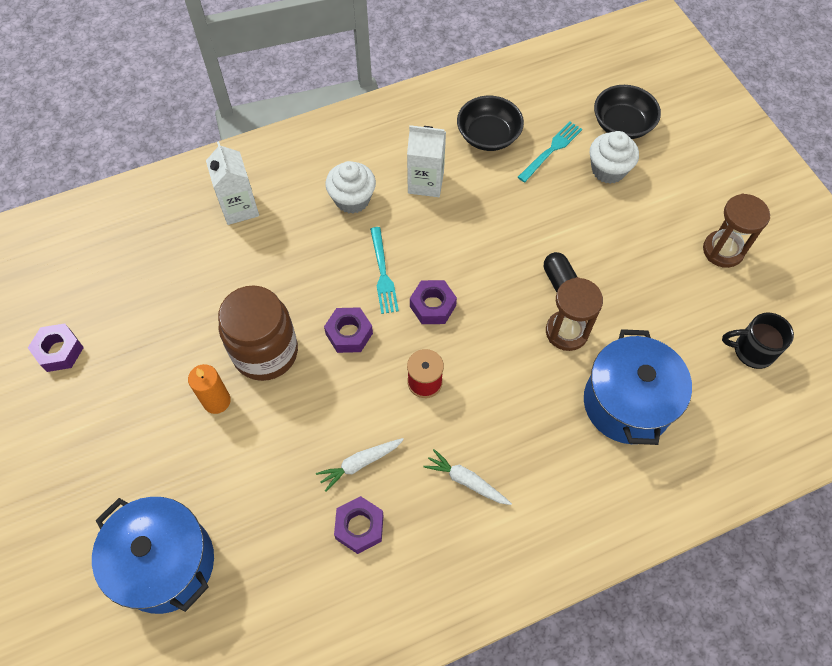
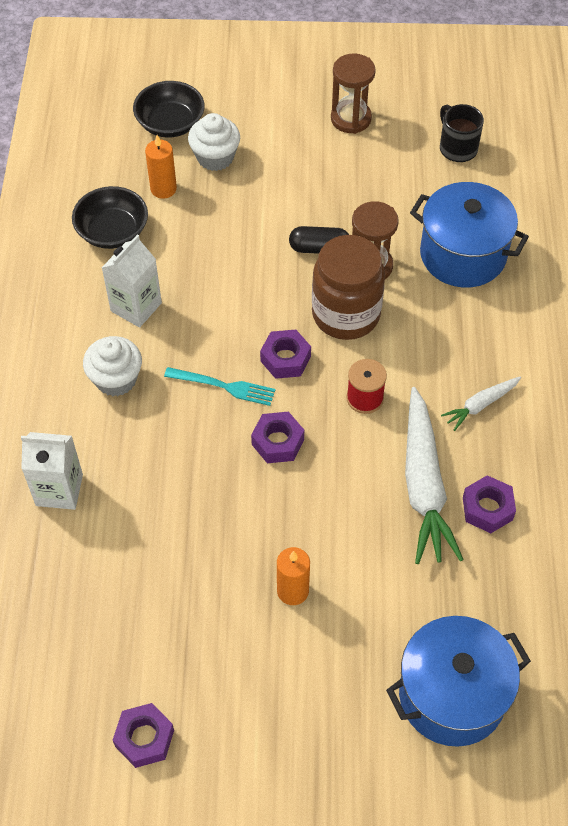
camera: 65 degrees left, 5 degrees down
brown jar [218,285,298,381] -> brown jar moved to [312,235,385,340]
white carrot [316,438,404,492] -> white carrot [405,387,464,564], size x2.01
turquoise fork [518,122,582,182] -> orange candle [145,135,177,199]
black mug [722,313,794,369] -> black mug turned 120 degrees clockwise [440,104,484,162]

